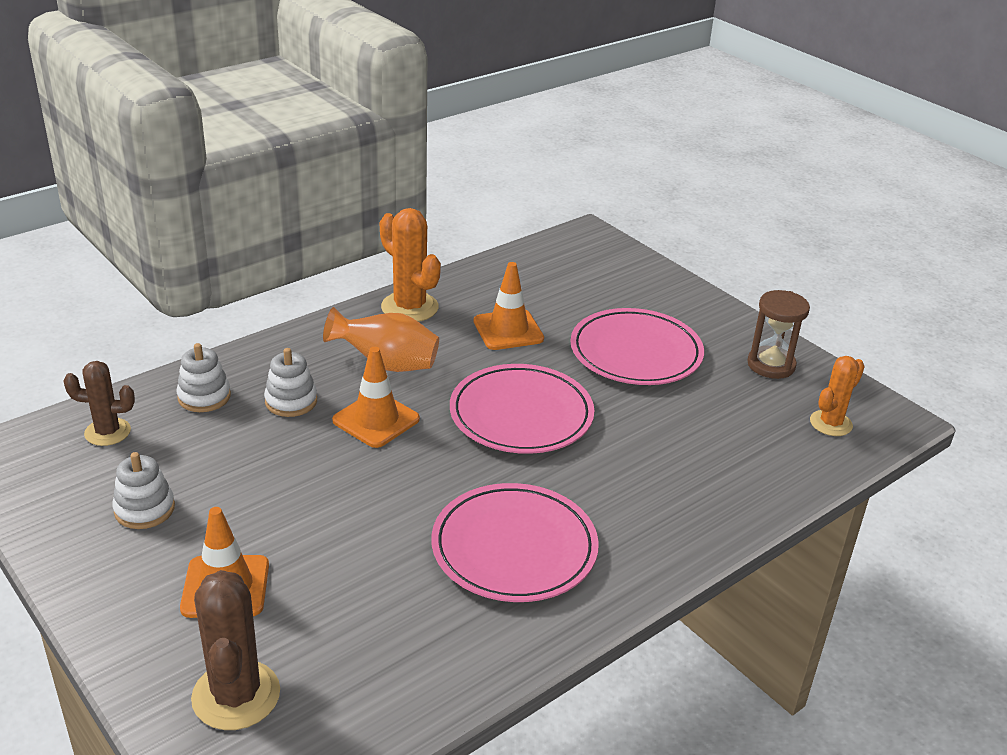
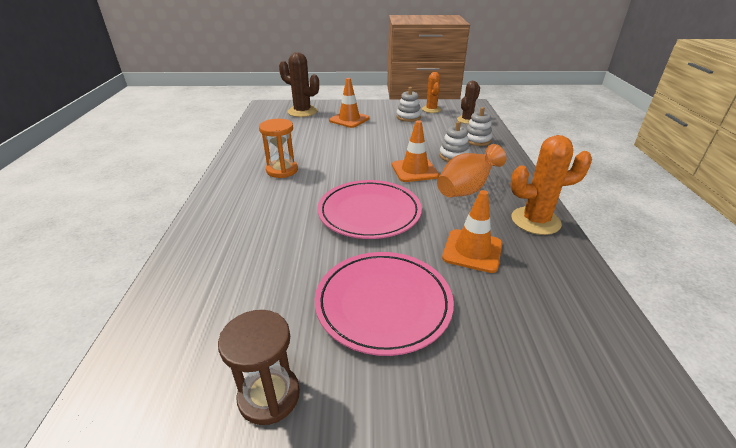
camera: 130 degrees right, 0 degrees up
pink plate [431,483,599,602] -> orange hourglass [259,119,298,178]
orange cactus [810,356,865,436] -> orange cactus moved to [422,72,441,113]

